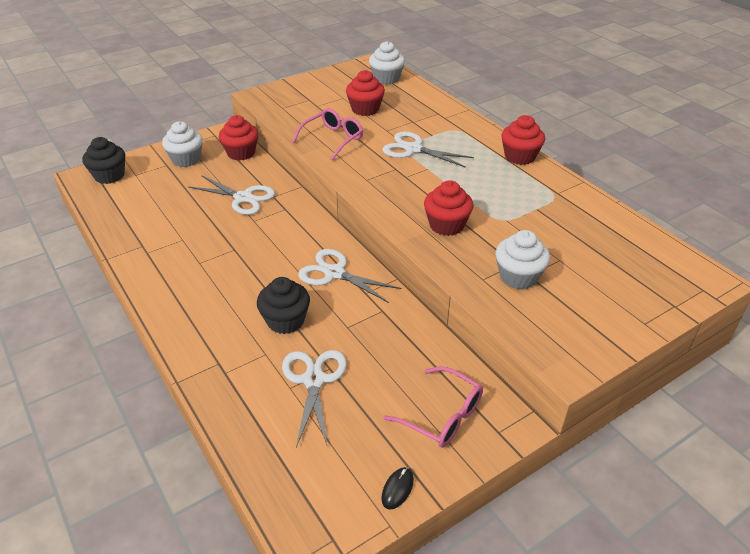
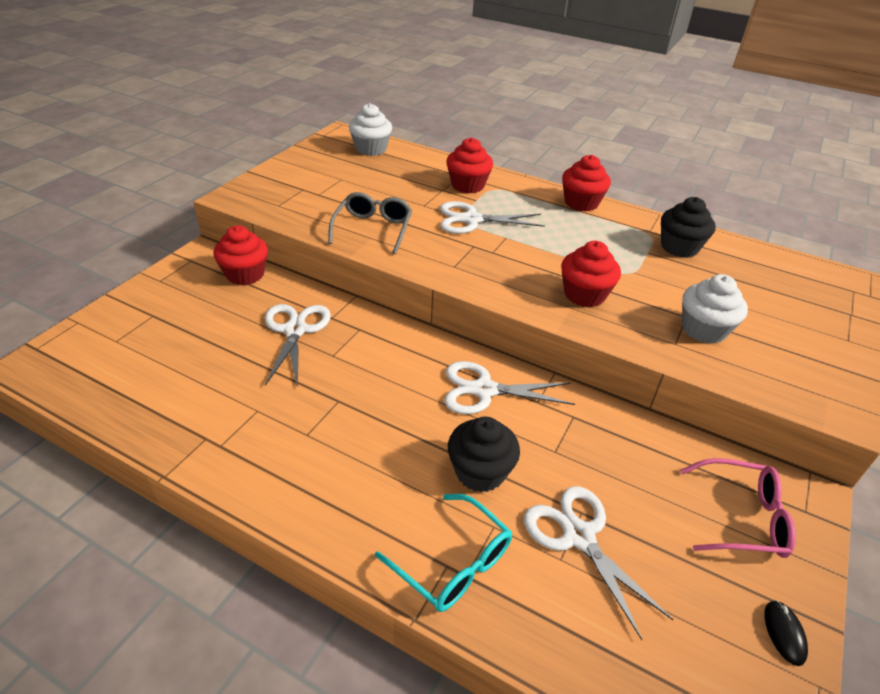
camera: 30 degrees left, 0 degrees up
black cupcake [82,137,125,184] -> black cupcake moved to [661,197,716,258]
white cupcake [162,121,203,167] -> none
white scissors [188,175,275,215] -> white scissors turned 90 degrees counterclockwise [265,304,331,387]
pink glasses [292,108,363,161] -> grey glasses [328,192,412,254]
red cupcake [346,70,385,116] -> red cupcake moved to [446,138,493,194]
none -> turquoise glasses [375,494,512,612]

